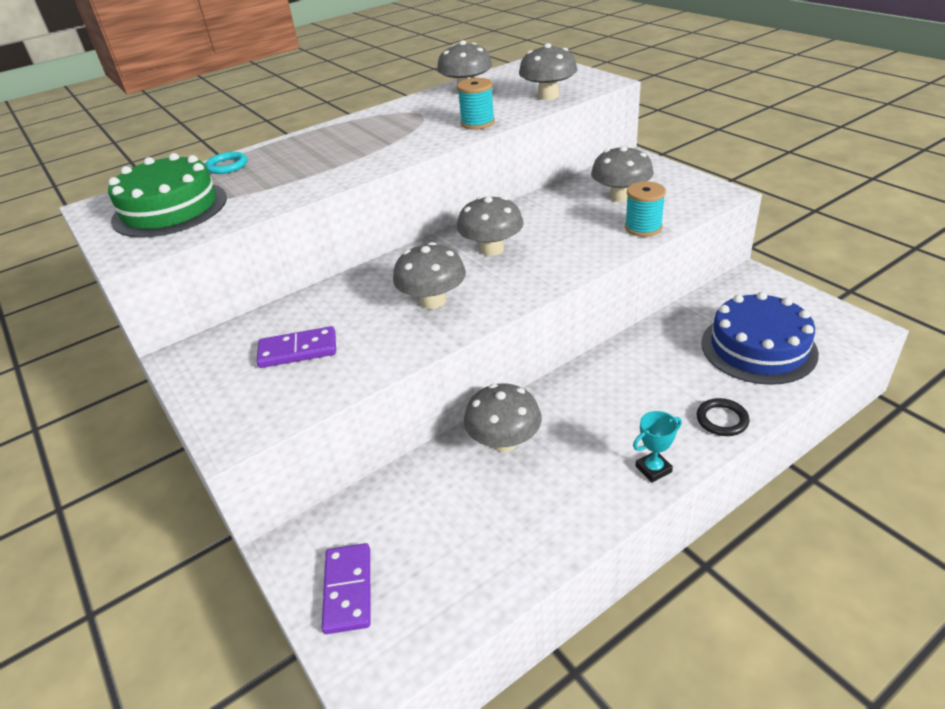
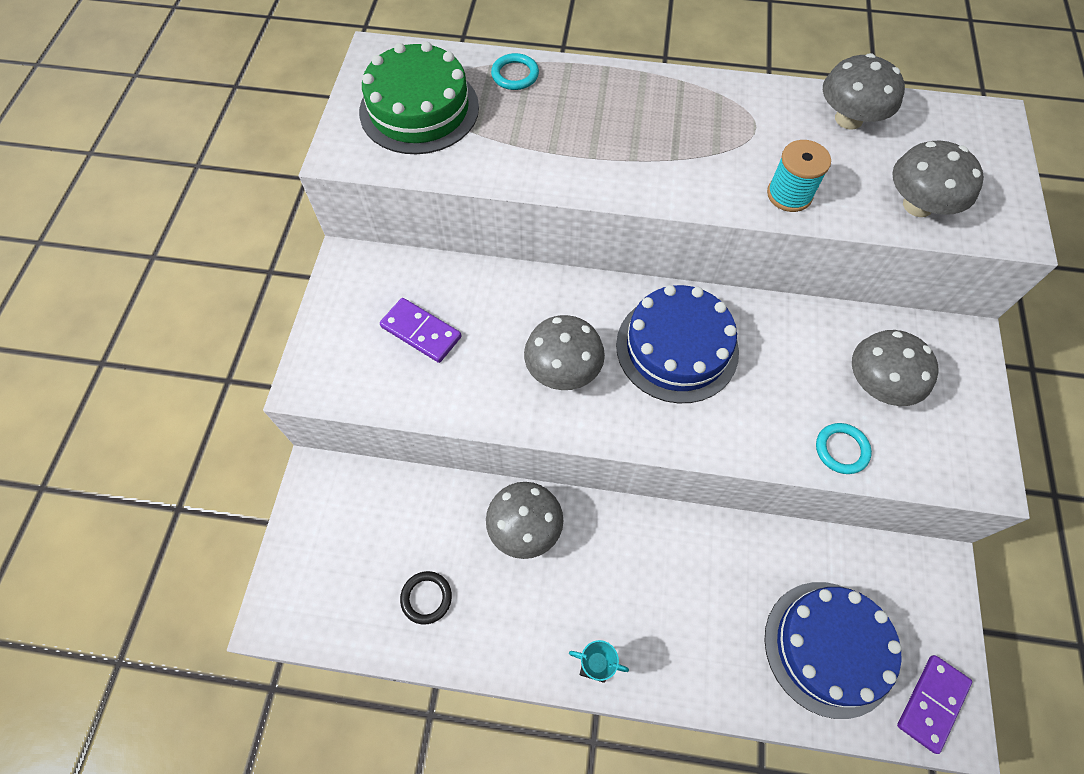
camera: 40 degrees right, 25 degrees up
purple domino [322,543,371,634] -> purple domino moved to [897,655,972,754]
grey mushroom [457,196,524,256] -> blue cake [616,285,739,403]
turquoise spool [625,181,666,237] -> turquoise ring [816,423,872,474]
black ring [697,398,750,436] -> black ring moved to [400,571,452,624]

